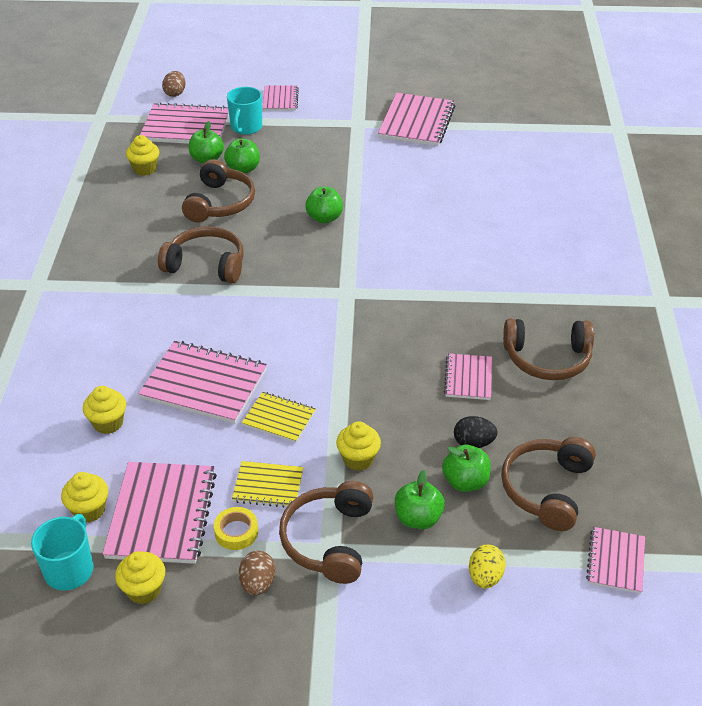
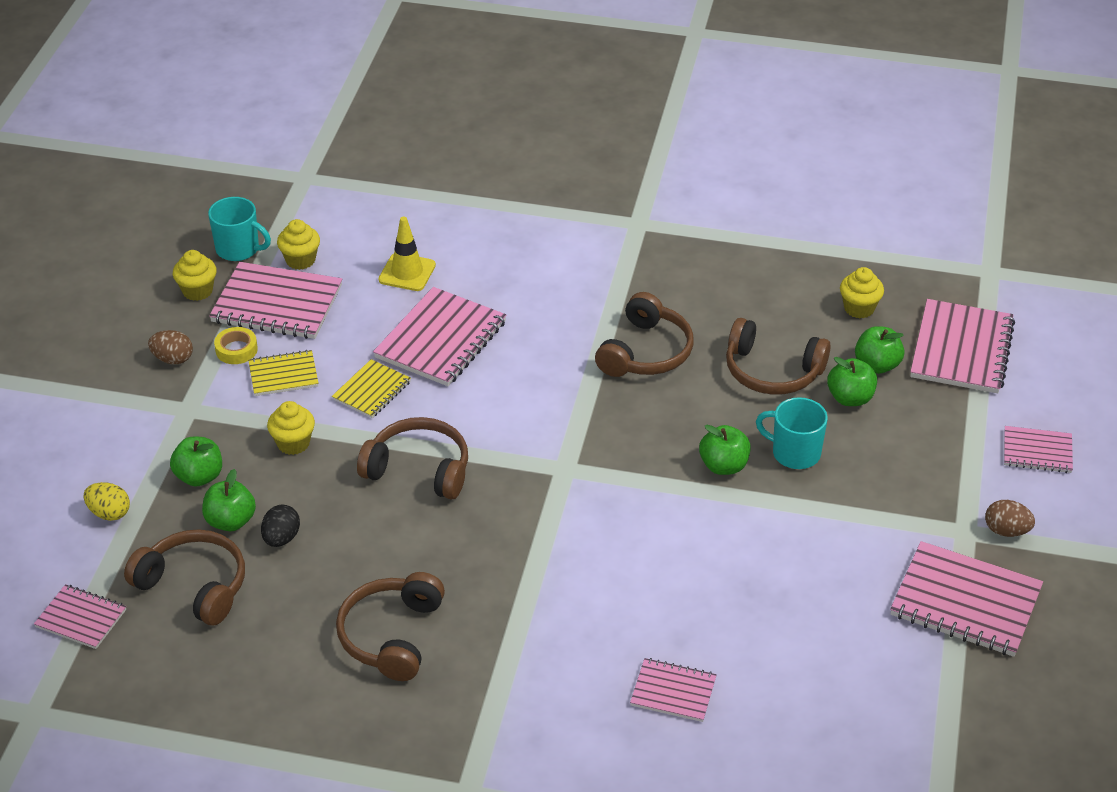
camera: 100 degrees right, 0 degrees up
yellow cupcake [83,386,126,434] -> yellow traffic cone [378,217,436,291]
brown egg [162,71,186,97] -> brown egg moved to [985,500,1035,537]
turquoise mug [227,87,262,135] -> turquoise mug moved to [756,397,828,469]
yellow notebook [232,461,303,508] -> yellow notebook turned 60 degrees clockwise [248,350,319,396]
brown headphones [279,481,373,584] -> brown headphones moved to [357,417,468,500]
pink notebook [444,353,492,400] -> pink notebook moved to [630,658,717,722]

